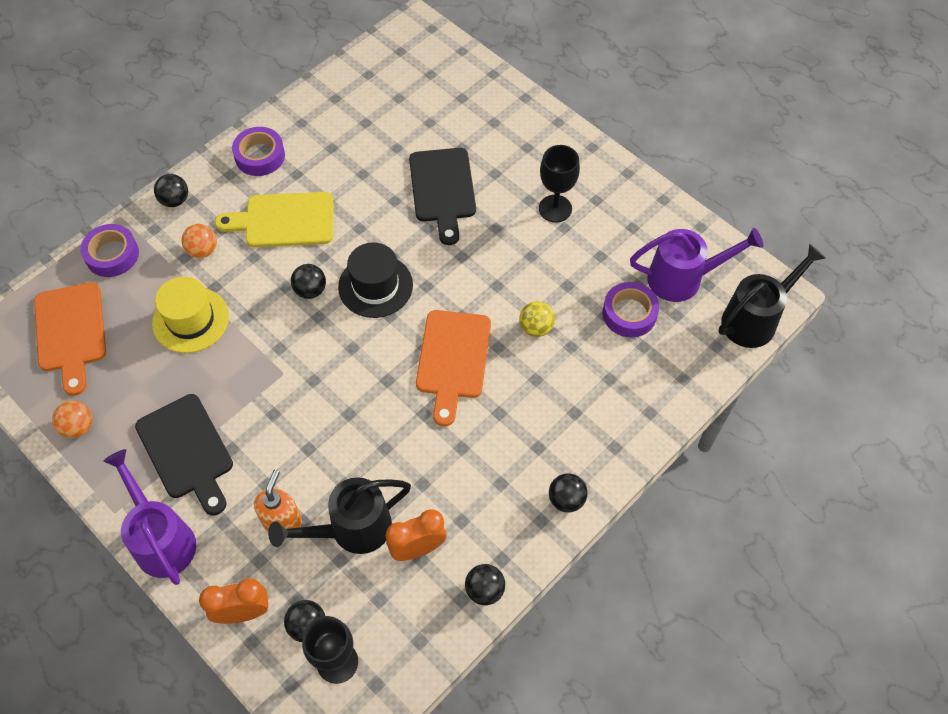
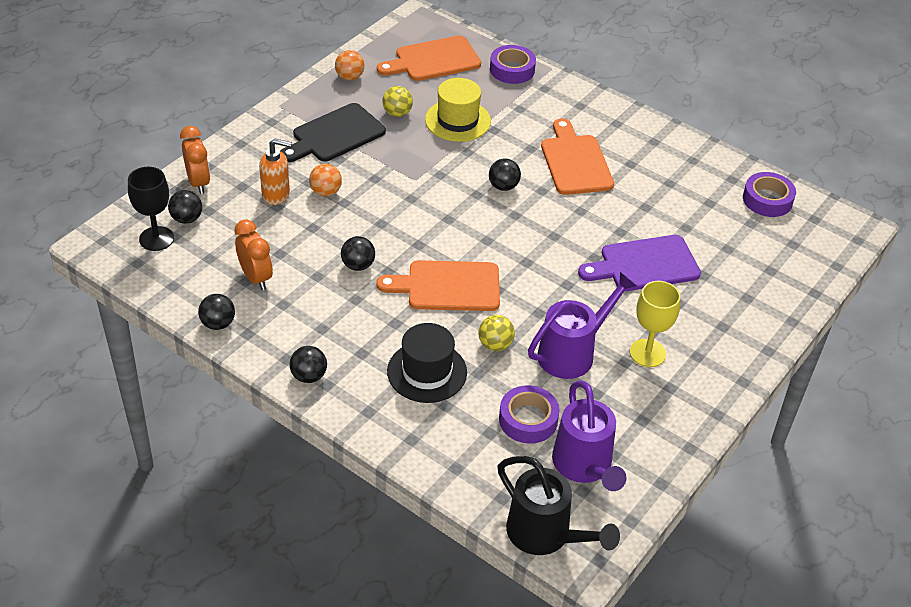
camera: 80 degrees right, 15 degrees down
purple watering can [103,449,196,585] -> purple watering can moved to [528,272,637,379]
black ball [154,174,188,207] -> black ball moved to [341,236,375,271]
orange ball [181,224,217,258] -> orange ball moved to [309,164,342,197]
yellow cutting board [215,192,334,247] -> orange cutting board [541,118,614,195]
purple tape [232,127,285,176] -> purple tape moved to [743,172,796,217]
black watering can [268,477,411,554] -> none
black hat [338,242,413,318] -> black hat moved to [387,323,467,403]
black cutting board [409,148,476,245] -> purple cutting board [578,235,701,291]
black goblet [539,145,580,222] -> yellow goblet [630,281,681,367]
none -> yellow ball [382,86,413,117]

